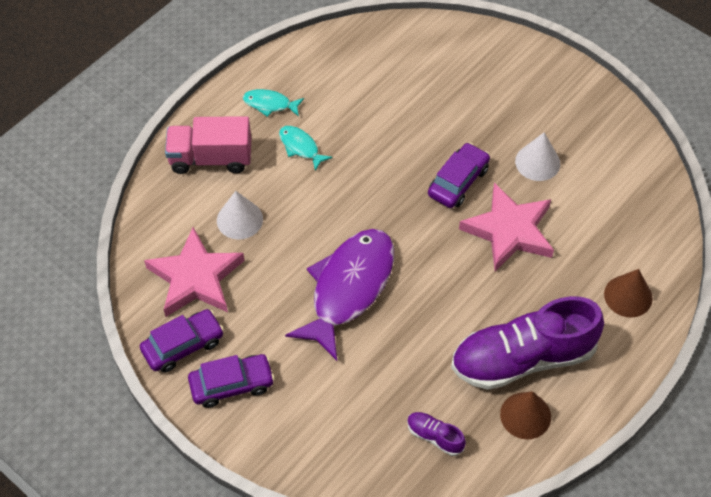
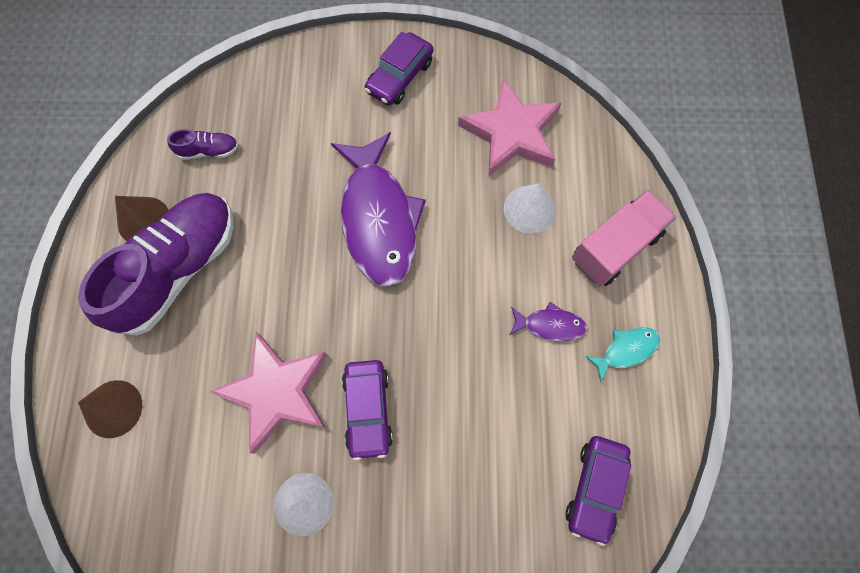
camera: 140 degrees right, 15 degrees up
purple car [140,309,224,373] -> purple car moved to [566,436,631,546]
turquoise fish [279,126,332,171] -> purple fish [510,302,587,342]

